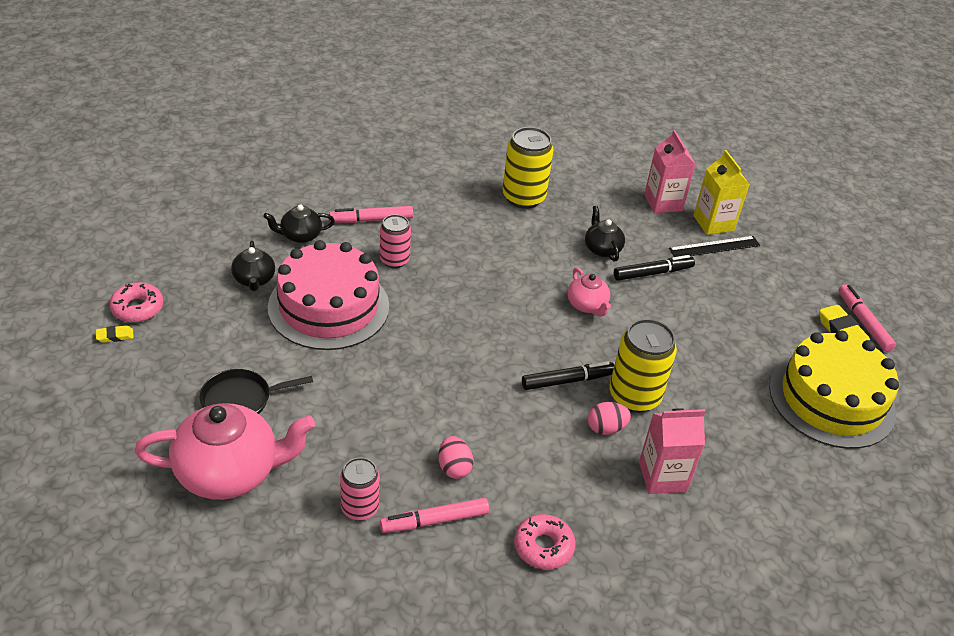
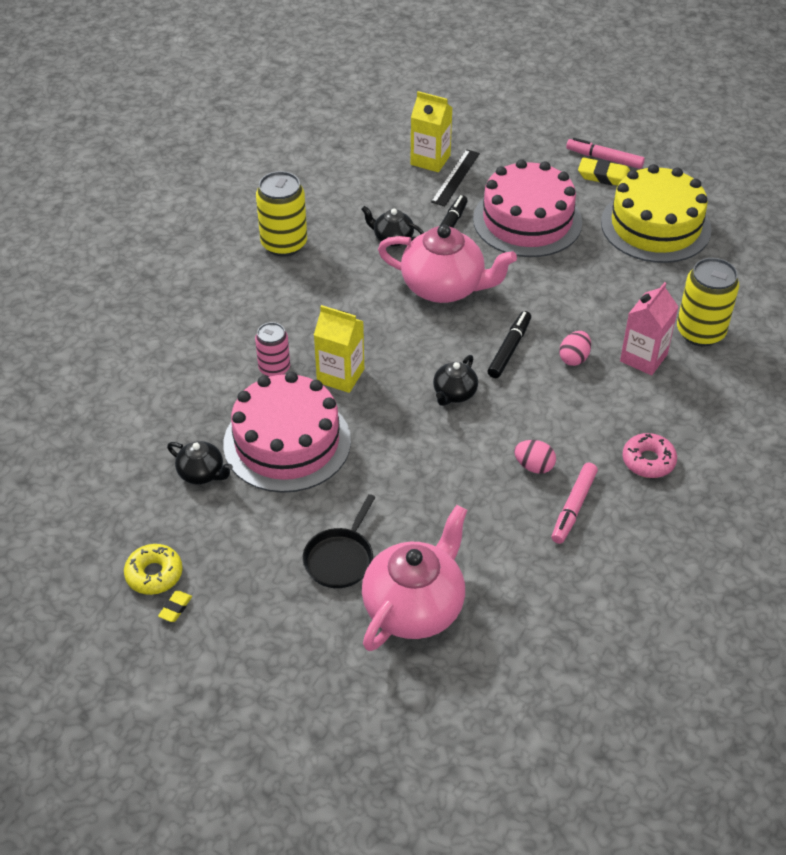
camera: 45 degrees left, 5 degrees up
pink donut [109,282,163,322] -> yellow donut [124,544,183,595]
black teapot [263,204,335,243] -> black teapot moved to [433,355,478,406]
pink marker [329,206,413,223] -> none
pink can [340,457,380,521] -> none
pink teapot [568,268,611,317] -> pink teapot [378,225,517,303], size x1.99
yellow can [610,319,677,413] -> yellow can moved to [677,258,739,347]
pink carton [644,130,696,213] -> none
none -> yellow carton [314,305,364,393]
none -> pink cake [473,159,582,257]

